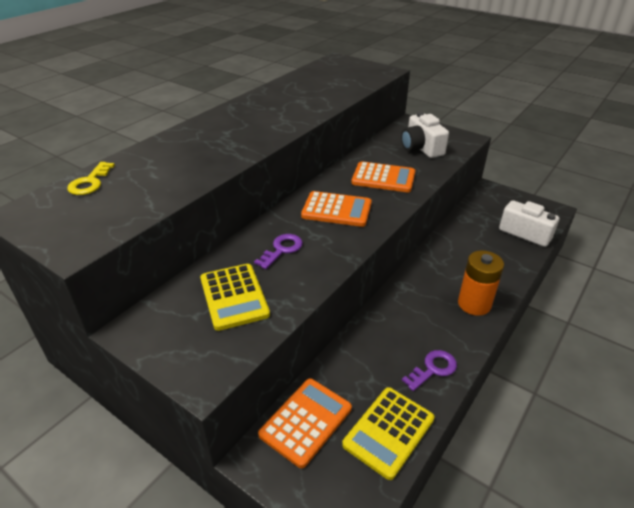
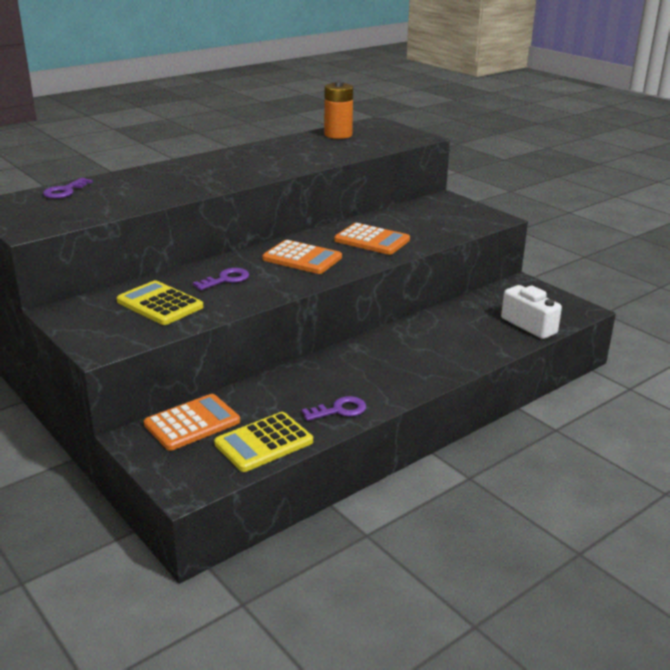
camera: 15 degrees right, 10 degrees down
yellow key [67,162,115,195] -> purple key [43,178,93,199]
yellow calculator [200,264,270,331] -> yellow calculator turned 135 degrees clockwise [117,280,203,325]
white camera [401,112,449,158] -> none
orange battery [458,250,504,316] -> orange battery moved to [324,81,353,139]

